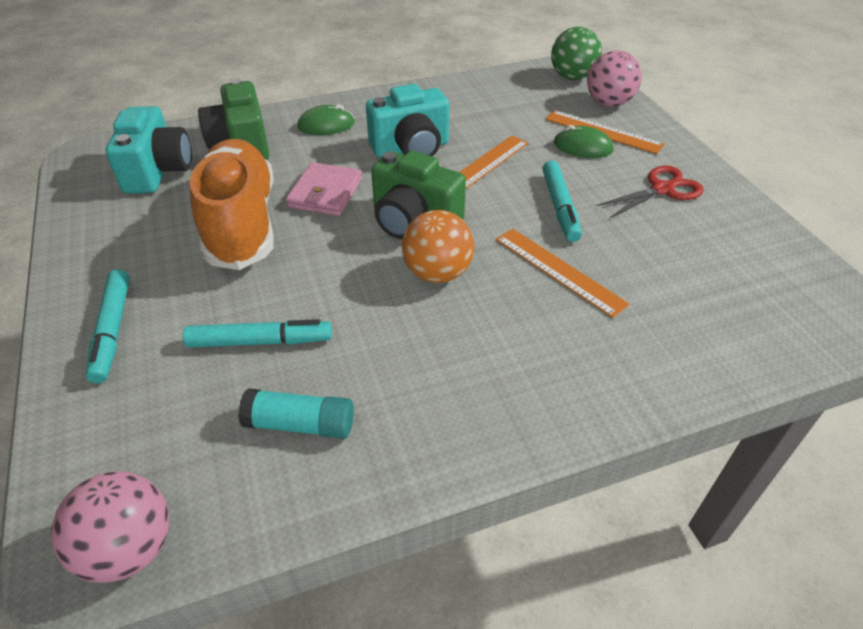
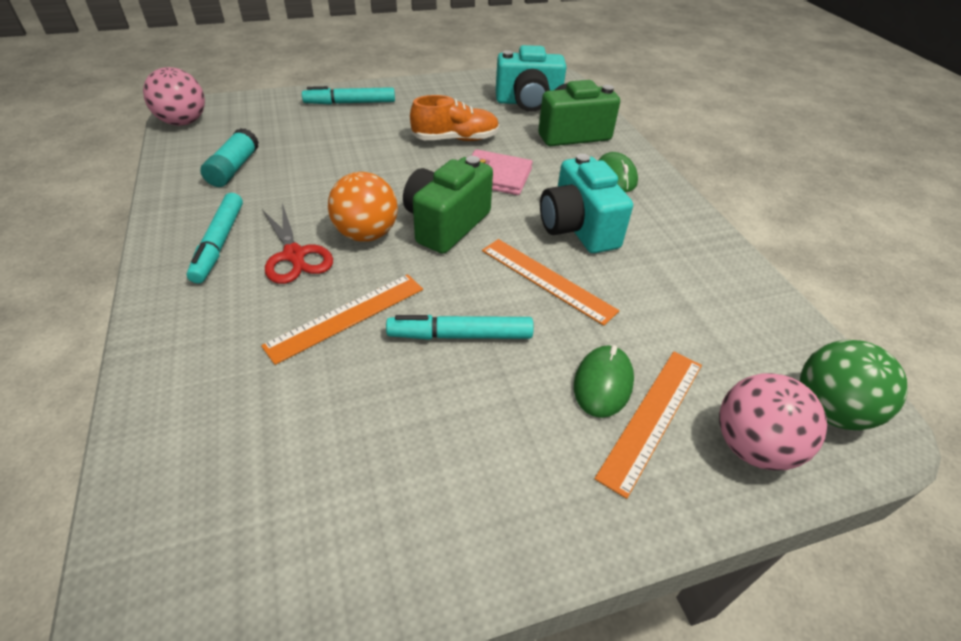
camera: 90 degrees right, 0 degrees up
turquoise marker [183,319,332,348] -> turquoise marker moved to [187,193,243,283]
orange shoe [190,139,274,270] -> orange shoe [410,95,499,141], size x0.59
red scissors [596,166,704,218] -> red scissors moved to [262,203,333,284]

